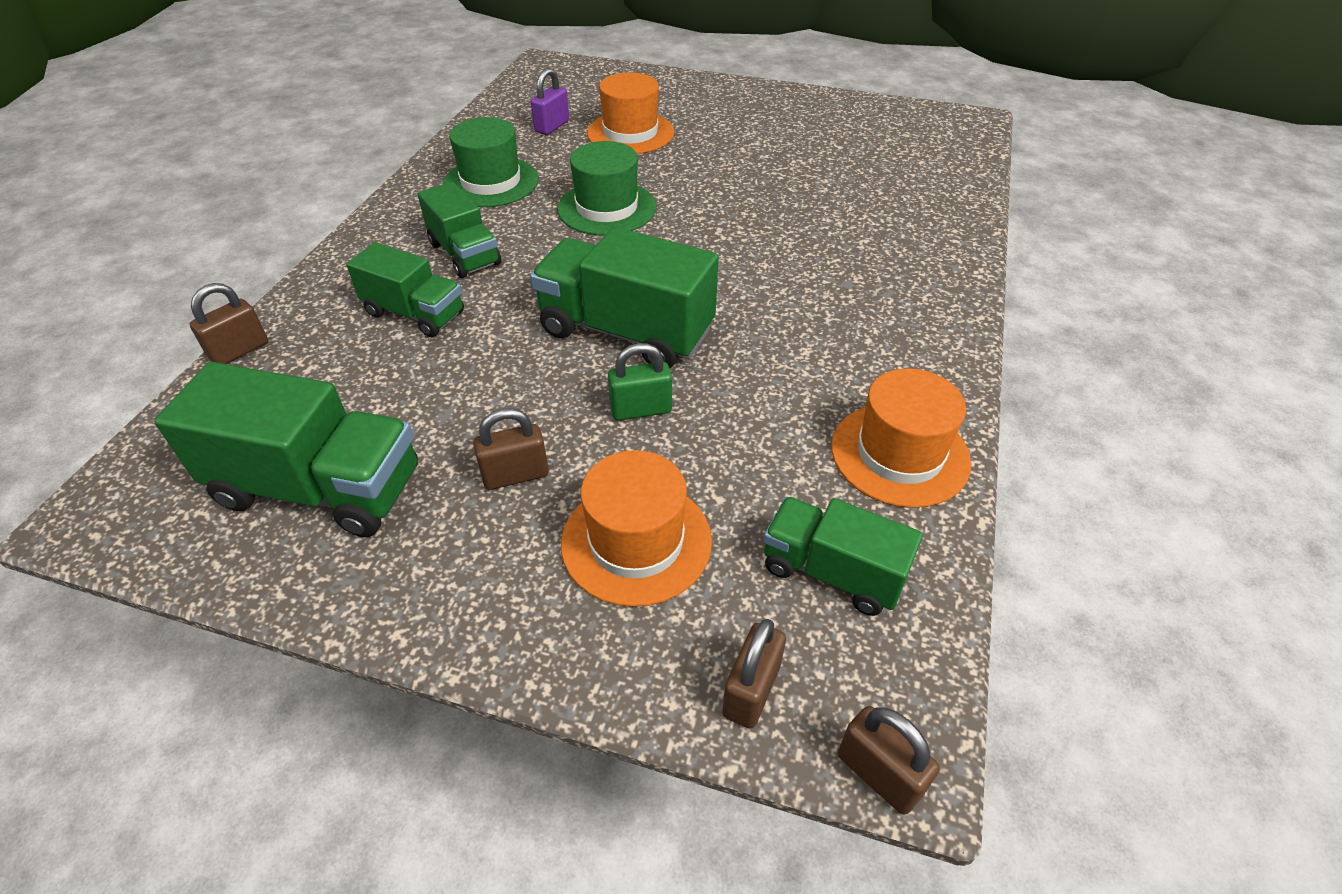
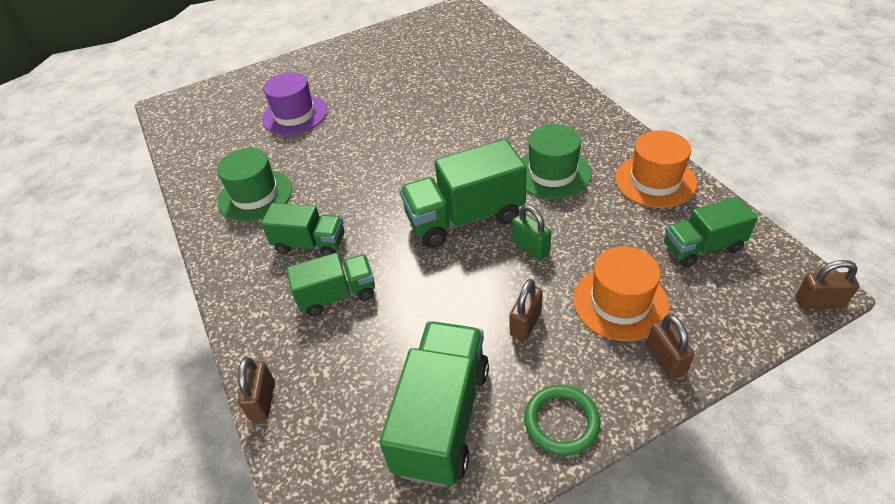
camera: 40 degrees left, 0 degrees up
green truck [154,362,418,537] -> green truck turned 45 degrees counterclockwise [379,321,489,487]
purple padlock [531,68,569,135] -> none
green hat [557,141,656,235] -> green hat moved to [521,124,592,199]
orange hat [587,72,674,154] -> purple hat [262,72,327,135]
green padlock [608,343,672,420] -> green padlock turned 75 degrees counterclockwise [512,205,551,260]
brown padlock [722,619,786,729] -> brown padlock moved to [646,314,694,379]
none -> green ring [524,385,600,456]

